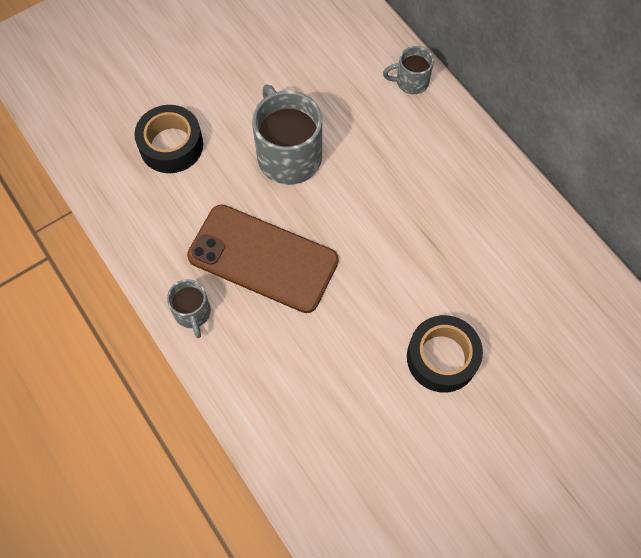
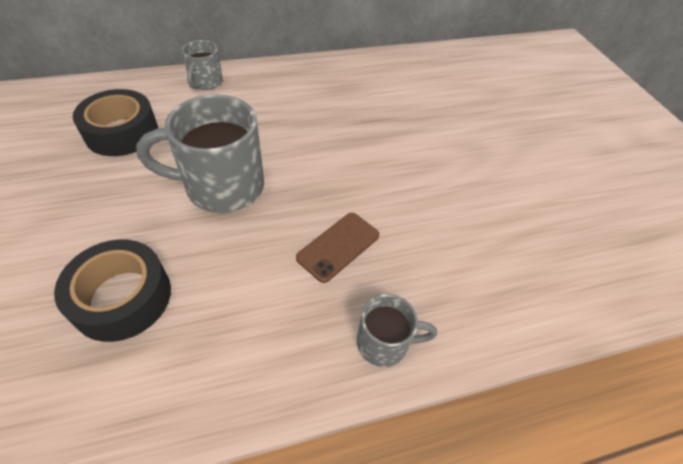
camera: 75 degrees left, 15 degrees down
brown phone [187,204,339,313] -> brown phone [296,213,379,283], size x0.49
black tape [407,315,483,393] -> black tape moved to [73,89,158,156]

